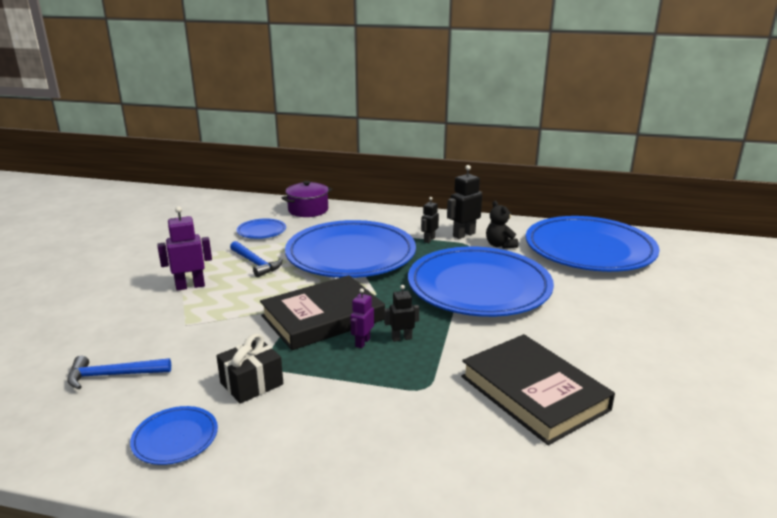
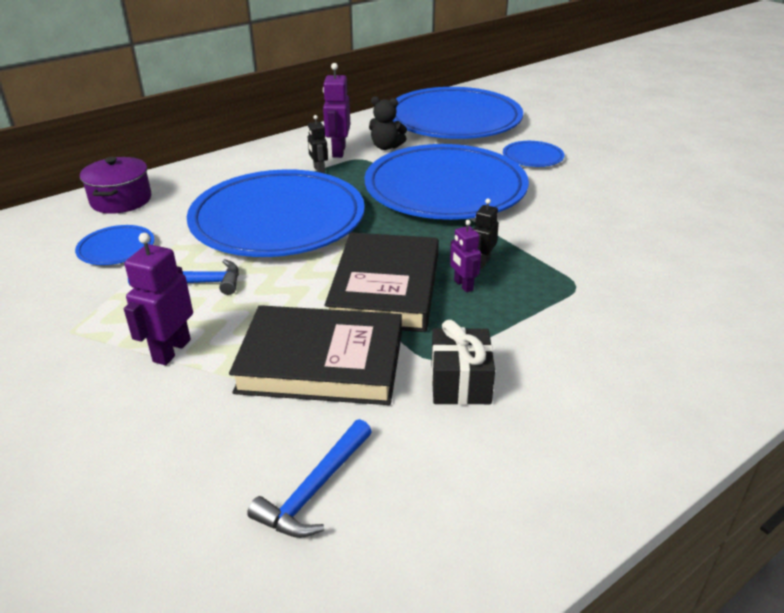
camera: 50 degrees left, 10 degrees up
blue plate [130,406,218,465] -> blue plate moved to [503,141,564,167]
black robot [447,165,482,239] -> purple robot [323,63,350,158]
black book [461,334,615,445] -> black book moved to [229,305,402,405]

